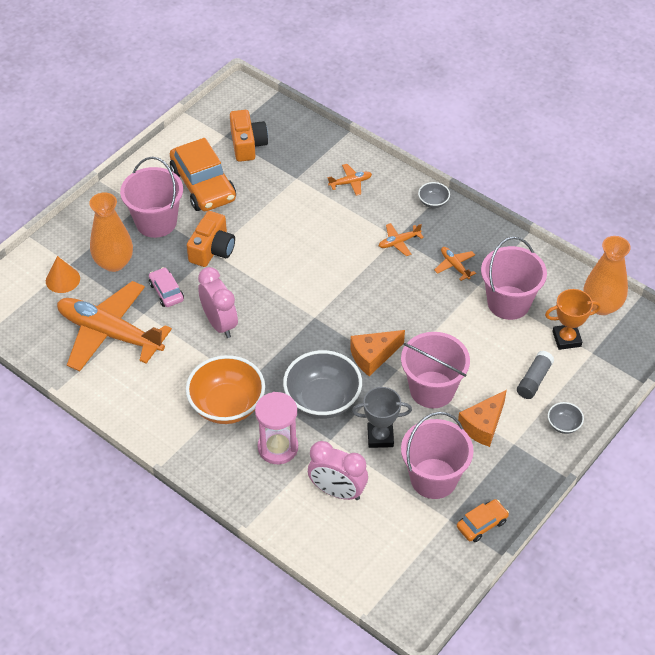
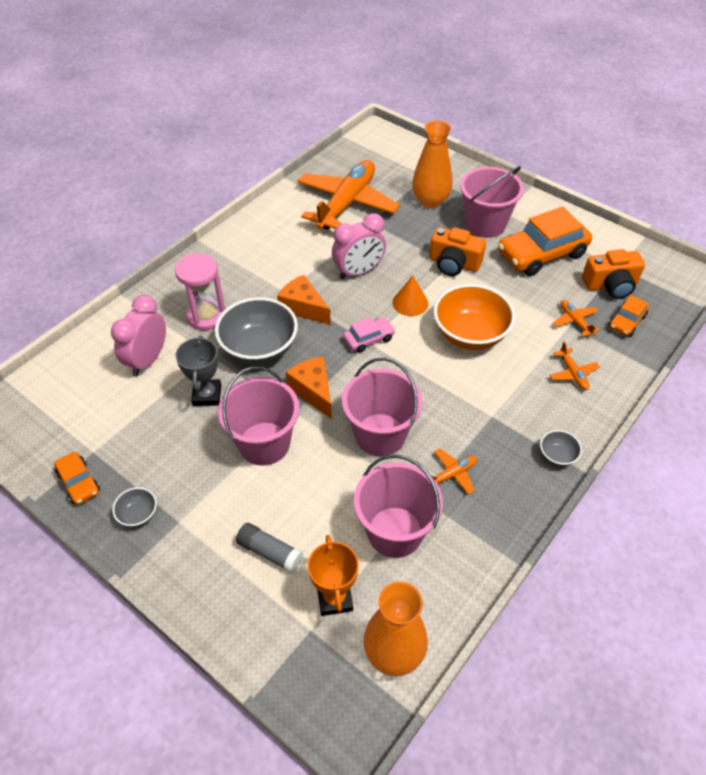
camera: 90 degrees right, 0 degrees up
orange cone [46,256,80,293] -> orange cone moved to [393,276,428,316]
pink car [149,267,184,307] -> pink car moved to [343,317,396,353]
orange bowl [186,355,265,424] -> orange bowl moved to [433,284,515,350]
orange plane [379,223,424,256] -> orange plane moved to [553,300,600,337]
pink bucket [401,412,474,499] -> pink bucket moved to [342,357,423,456]
orange cheese [458,390,507,447] -> orange cheese moved to [277,275,331,325]
grey bowl [548,402,584,434] -> grey bowl moved to [112,487,157,527]
none -> orange car [609,295,649,337]

